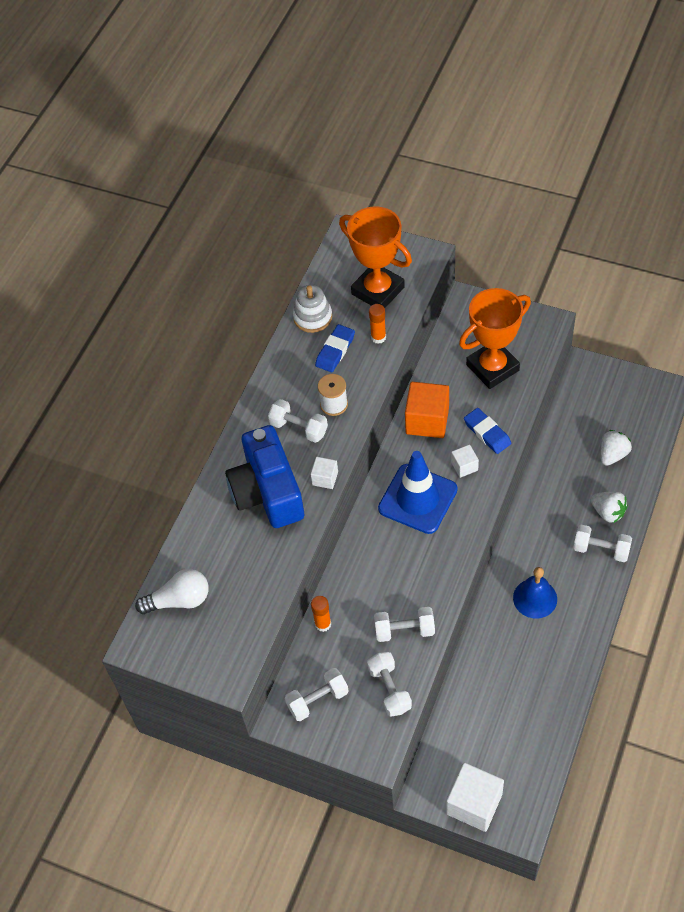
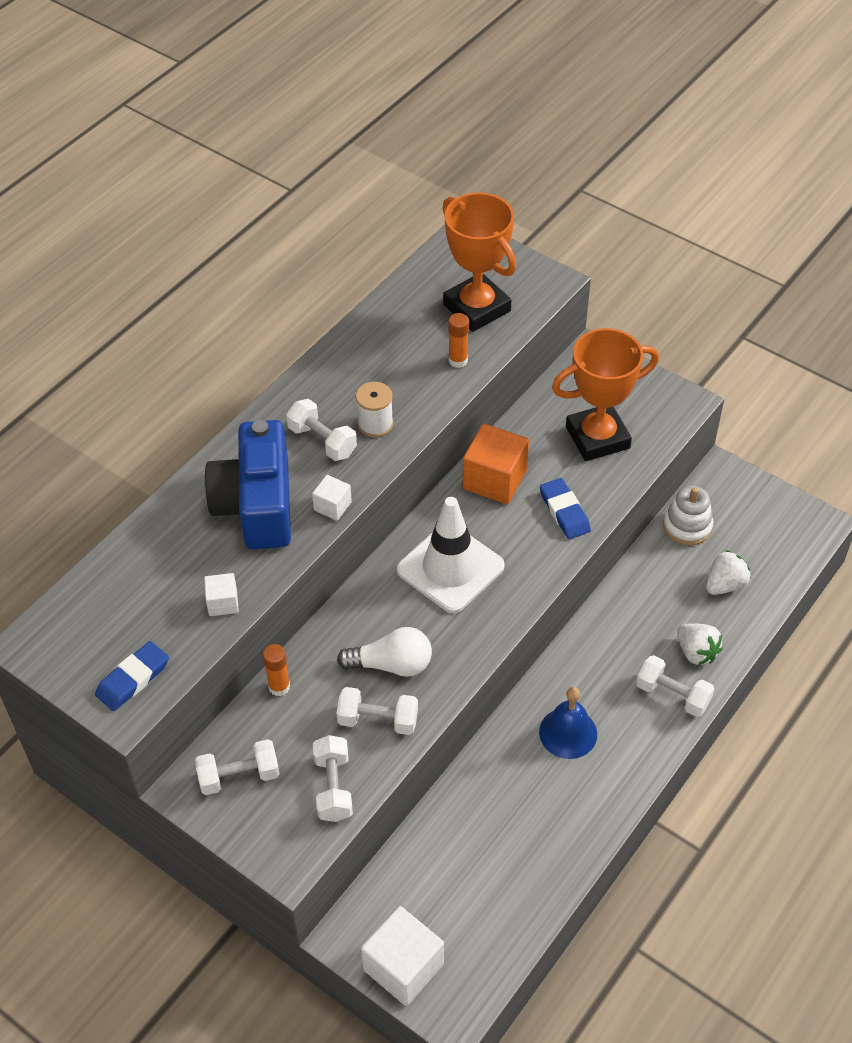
camera: 10 degrees right, 5 degrees down
white light bulb [135,569,208,614] -> white light bulb moved to [337,627,432,677]
white stacking toy [293,285,332,333] -> white stacking toy moved to [663,486,713,546]
blue eraser [315,324,355,372] -> blue eraser moved to [95,641,169,711]
blue traffic cone [378,451,458,534] -> white traffic cone [397,497,505,613]
white cube [451,445,479,478] -> white cube moved to [204,573,239,616]

